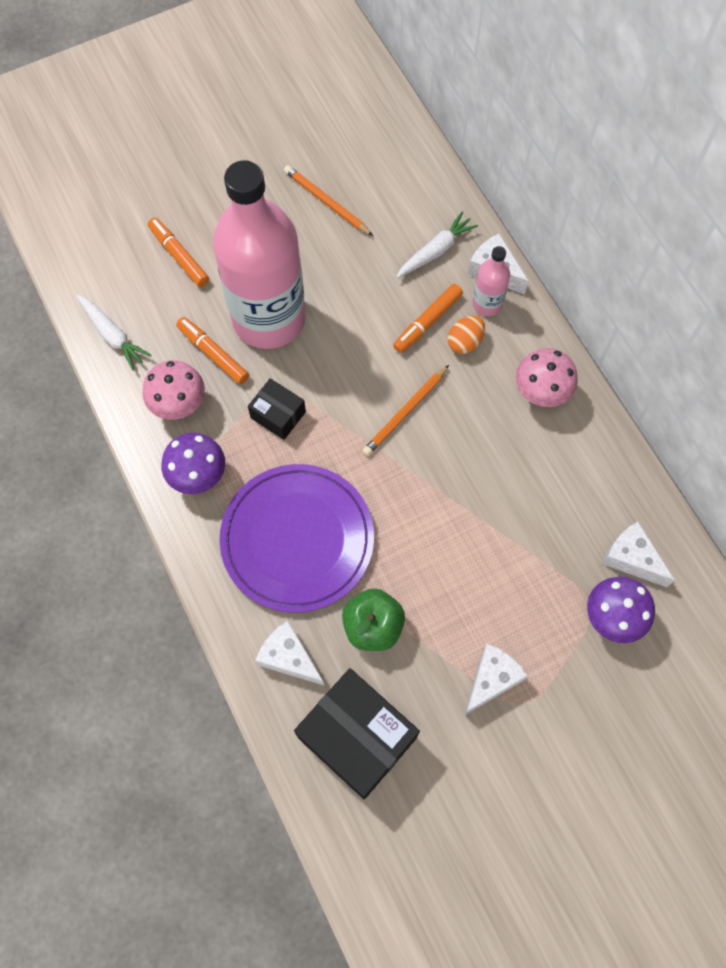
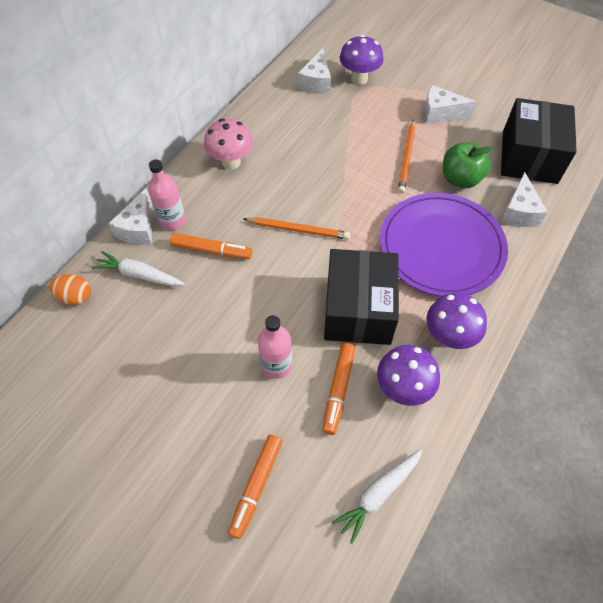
camera: 120 degrees left, 10 degrees down
white carrot [76,295,152,371] -> white carrot turned 150 degrees counterclockwise [332,449,422,544]
pink mushroom [142,360,205,420] -> purple mushroom [377,345,440,406]
pink bottle [213,160,306,349] -> pink bottle [258,315,292,379], size x0.41
black box [248,378,306,440] -> black box [324,249,399,345], size x1.91
orange pencil [284,165,373,236] -> orange pencil moved to [398,119,415,194]
orange egg [448,316,485,354] -> orange egg moved to [49,274,91,305]

